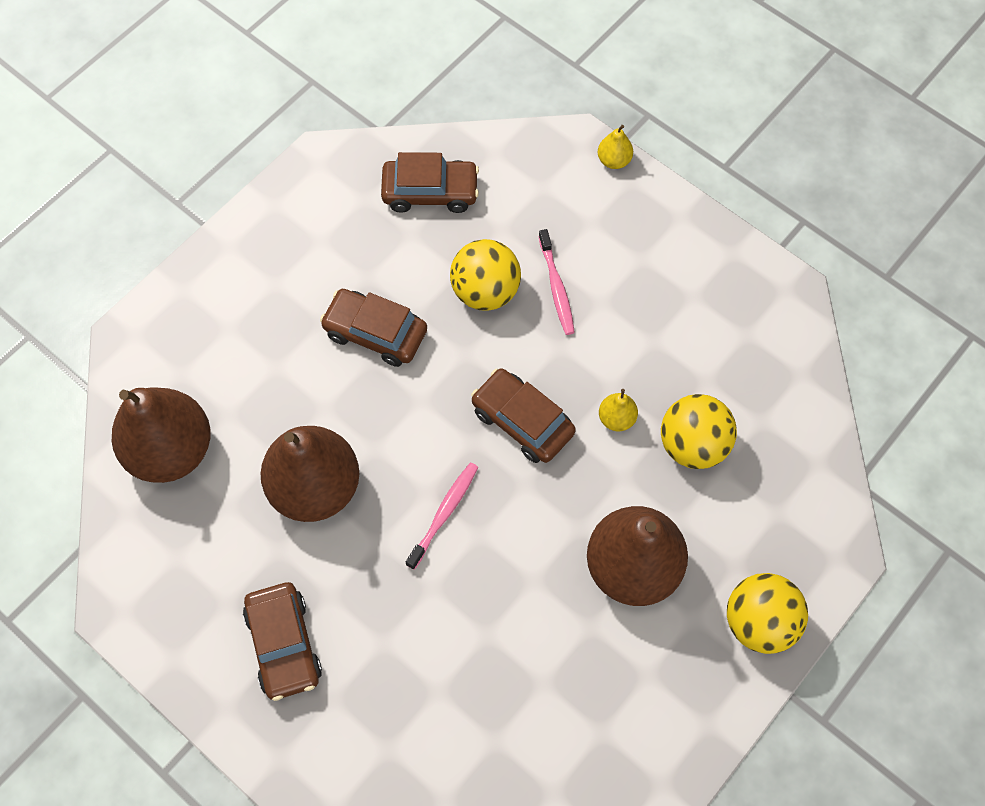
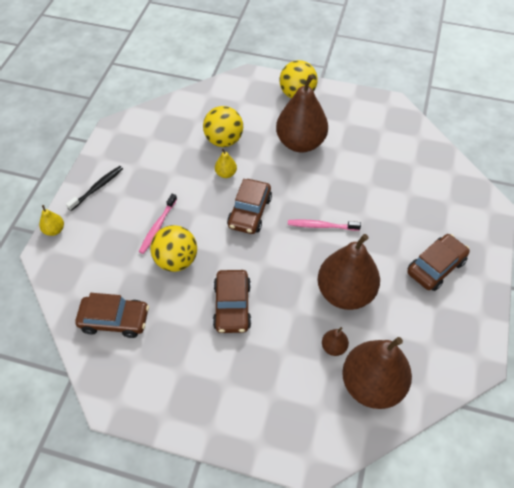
camera: 115 degrees left, 10 degrees down
brown car [381,152,479,213] -> brown car turned 120 degrees clockwise [75,293,149,338]
pink toothbrush [538,229,575,335] -> pink toothbrush turned 150 degrees clockwise [139,194,177,254]
none -> black toothbrush [66,166,123,211]
none -> brown pear [322,327,349,356]

